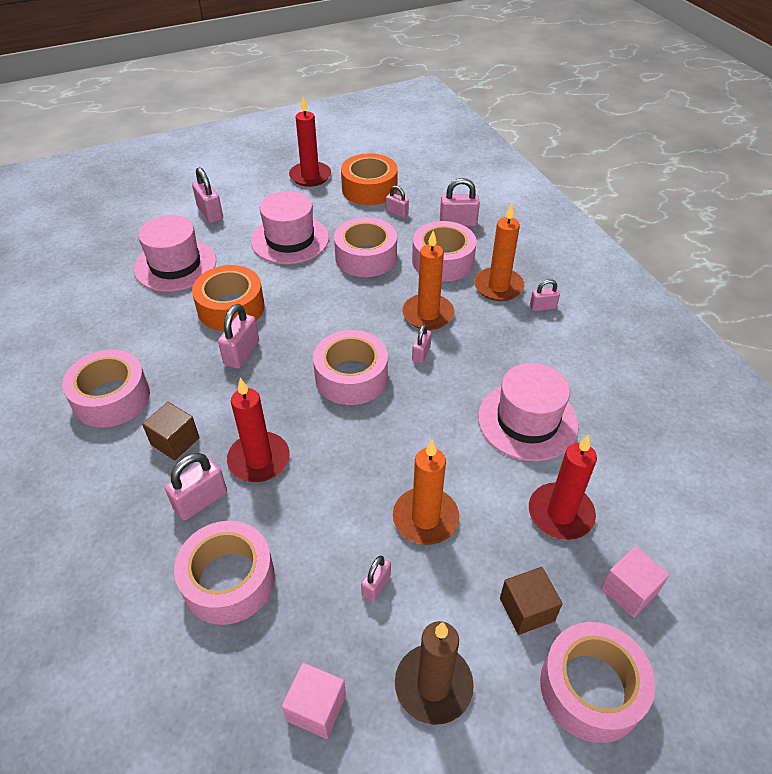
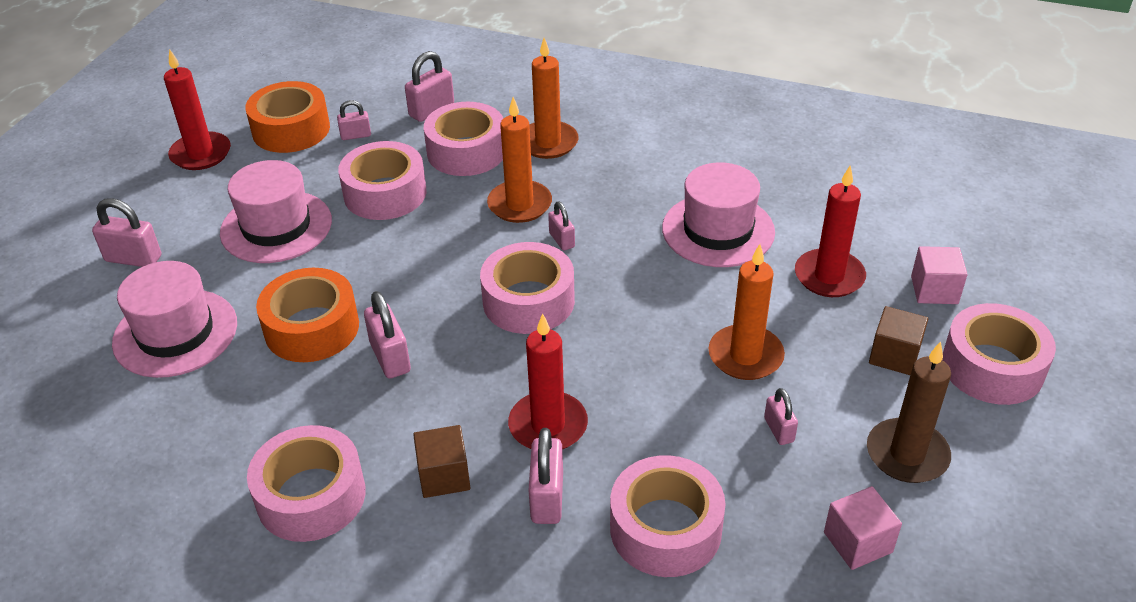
camera: 45 degrees left, 5 degrees down
pink padlock [530,279,560,311] -> none

